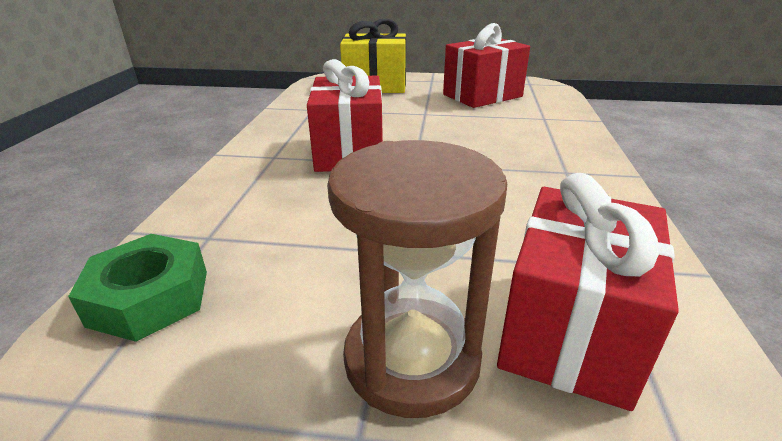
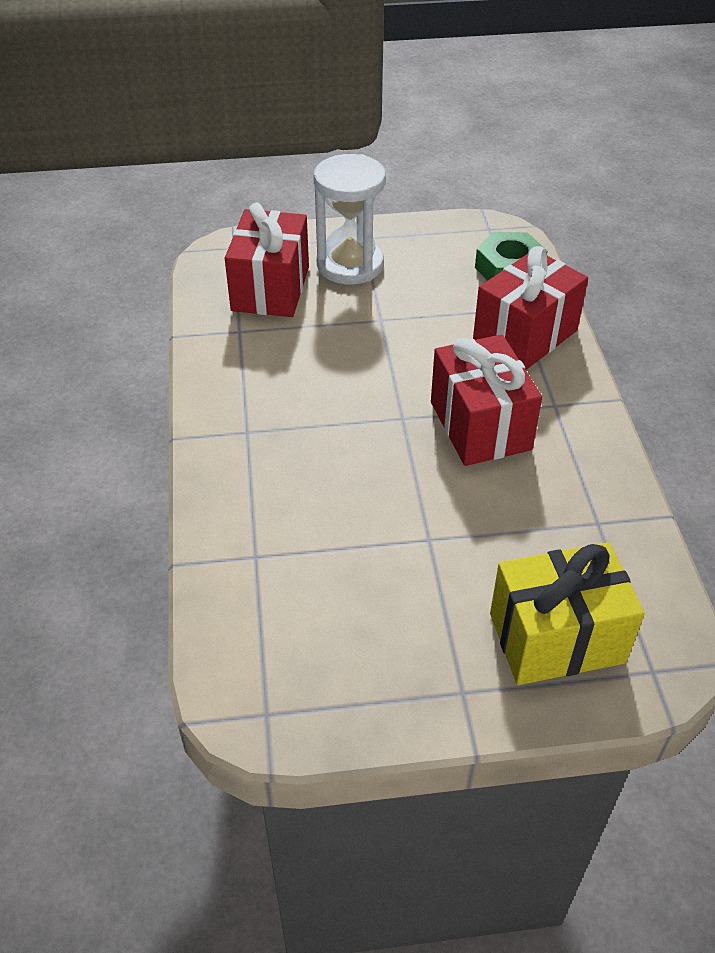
camera: 165 degrees right, 15 degrees up
brown hourglass [327,140,507,418] -> white hourglass [314,154,386,284]
red gift [443,23,530,108] -> red gift moved to [473,246,588,370]

